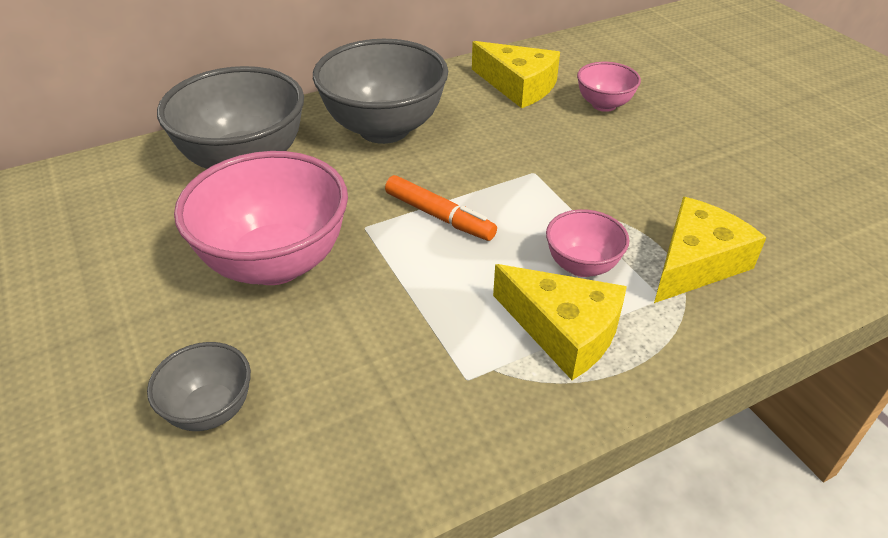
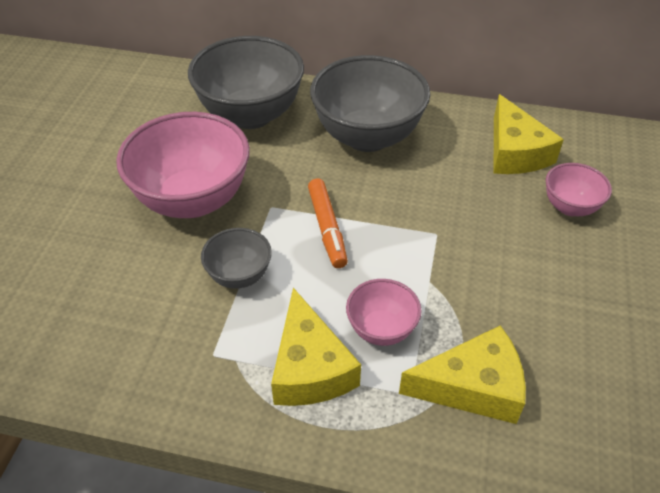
camera: 40 degrees right, 5 degrees up
grey bowl [147,342,251,431] -> grey bowl moved to [201,228,272,289]

